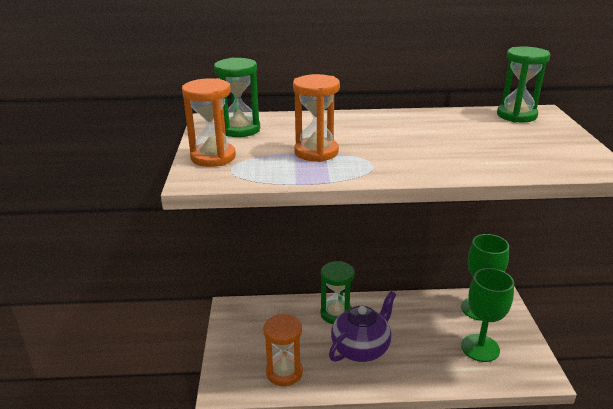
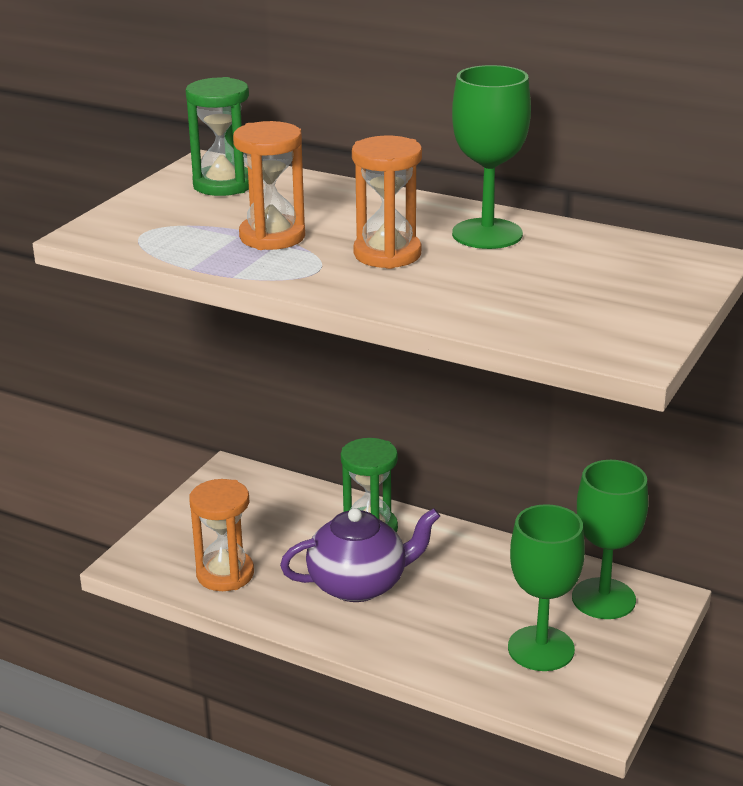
camera: 30 degrees right, 0 degrees up
orange hourglass [182,78,236,167] -> orange hourglass moved to [352,136,422,269]
green hourglass [497,47,550,123] -> none
none -> green goblet [452,65,531,249]

